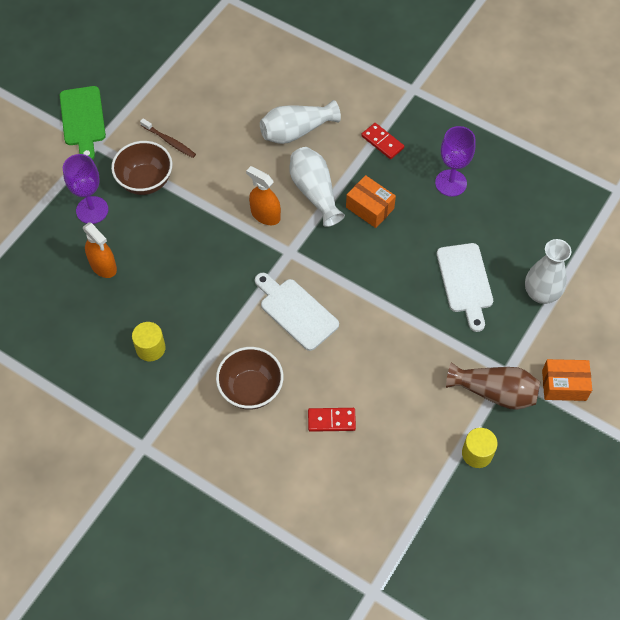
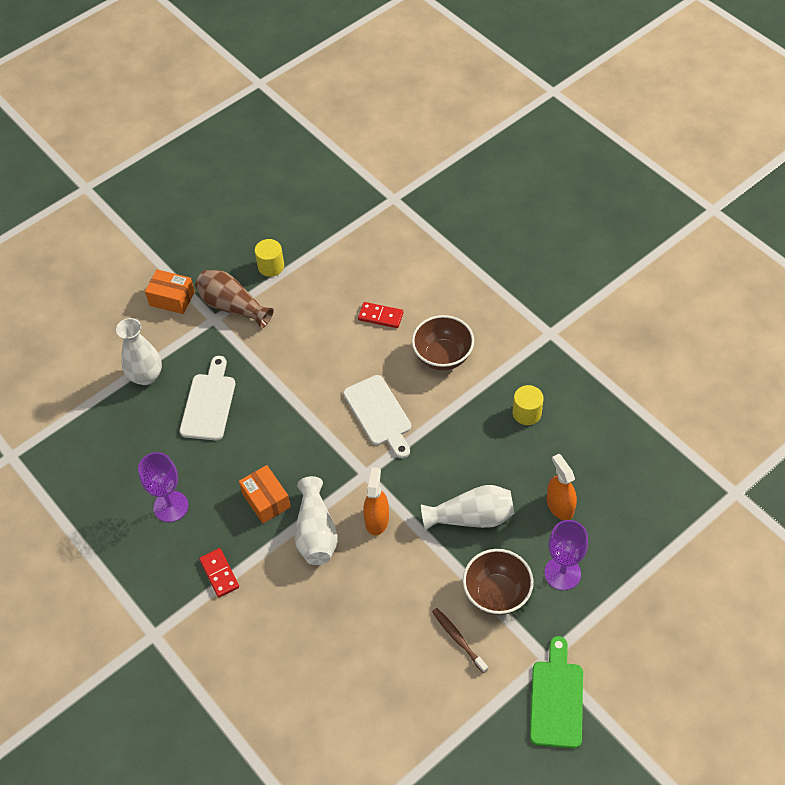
camera: 160 degrees left, 5 degrees down
orange spray bottle [246,166,281,225] -> orange spray bottle turned 135 degrees counterclockwise [363,467,389,535]
white vase [260,100,341,144] -> white vase moved to [421,485,515,530]

